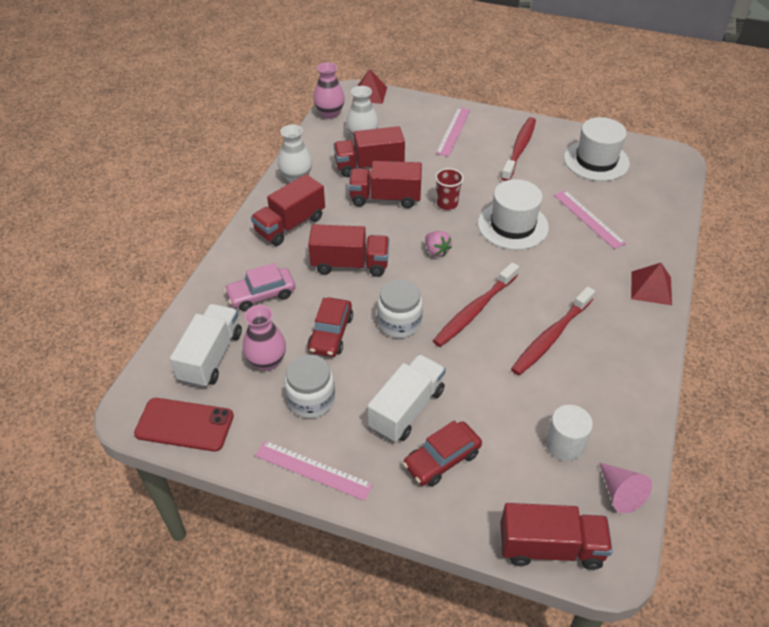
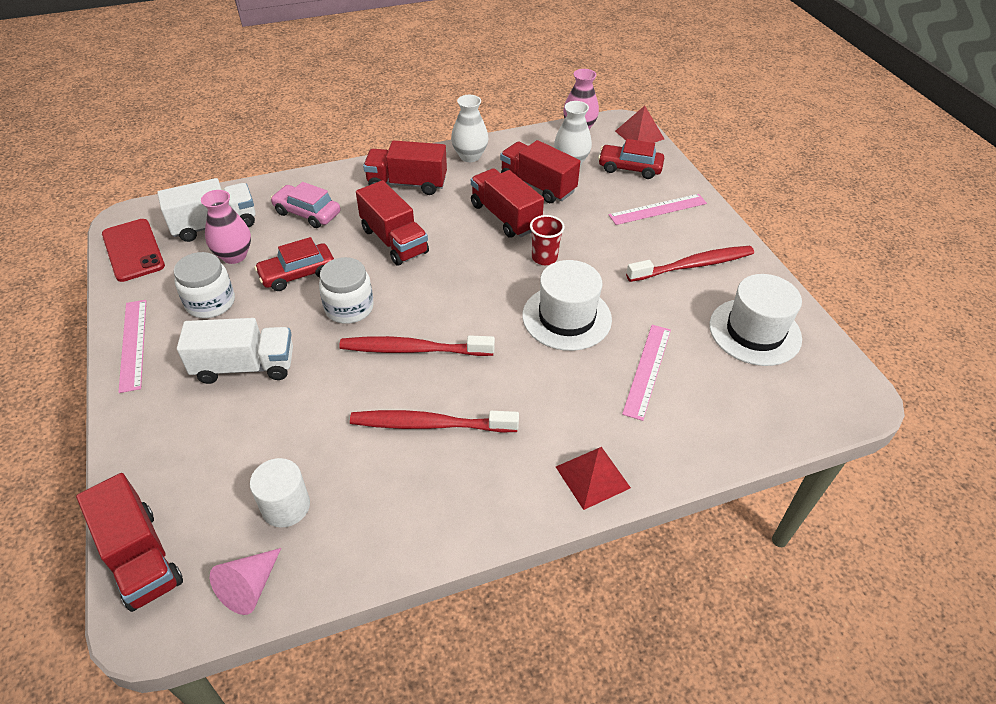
camera: 50 degrees right, 0 degrees up
red car [403,420,482,487] -> red car moved to [598,139,664,179]
pink strawberry [425,231,452,257] -> none

